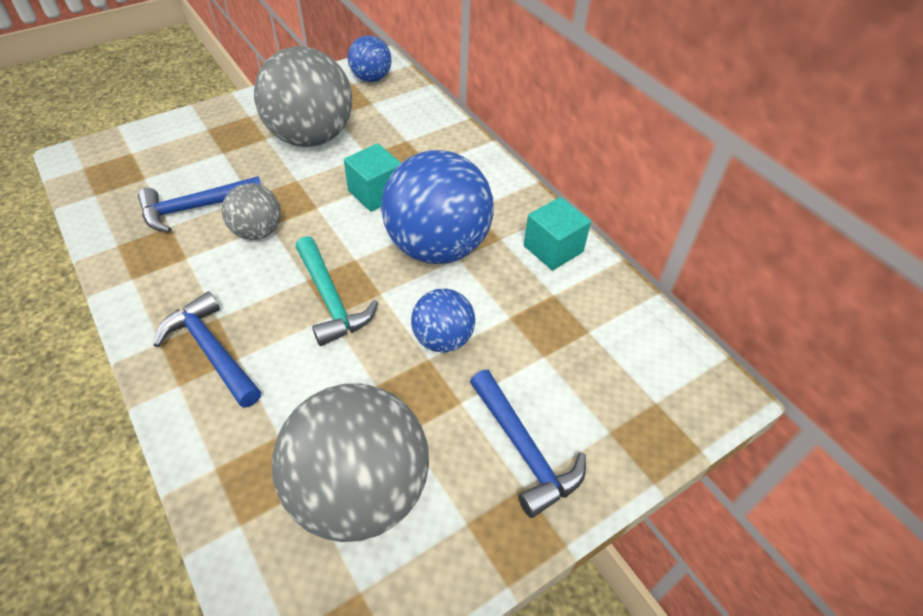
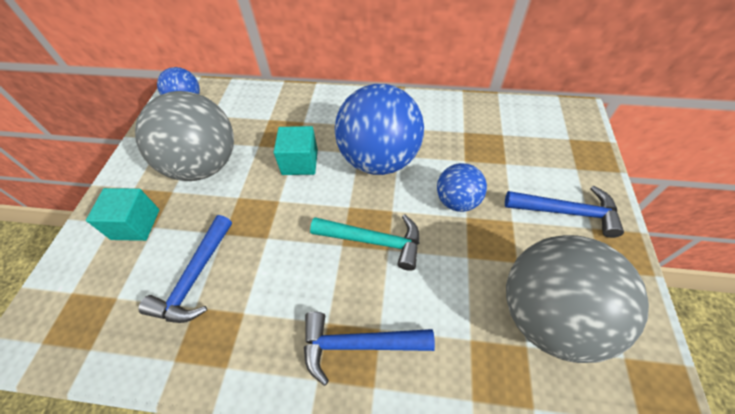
camera: 45 degrees left, 5 degrees up
grey ball [222,183,281,240] -> none
turquoise cube [524,197,591,270] -> turquoise cube moved to [86,188,159,241]

